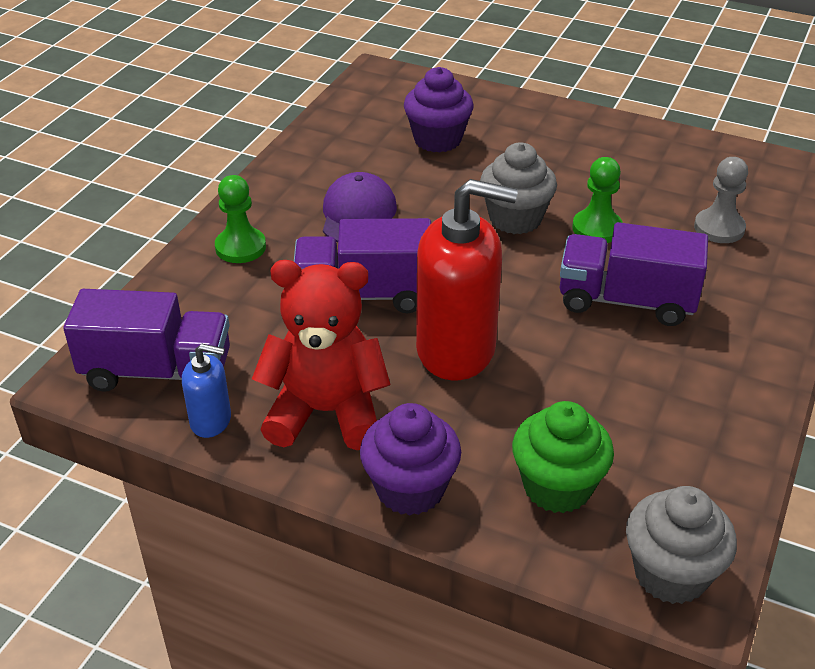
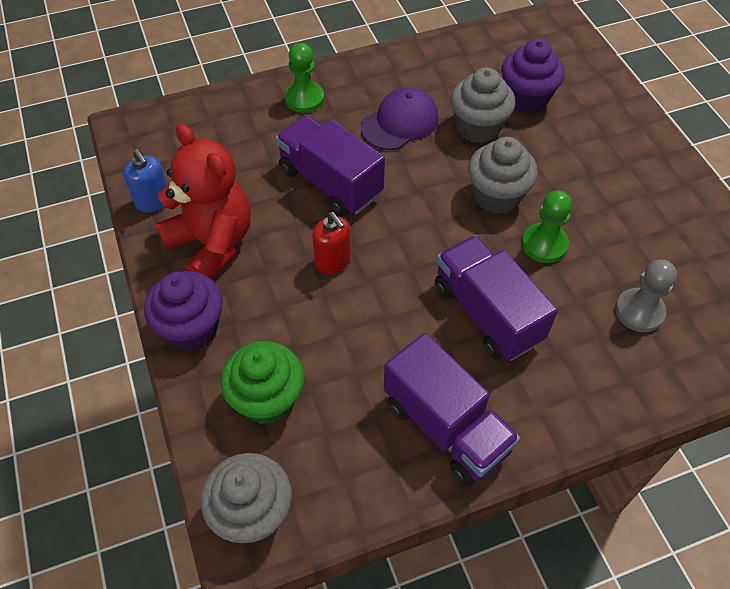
camera: 45 degrees right, 15 degrees up
purple truck [63,289,230,392] -> purple truck moved to [384,333,520,486]
red soap dispenser [416,179,518,380] -> red soap dispenser [312,212,351,274], size x0.48
none -> grey cupcake [450,67,515,143]

